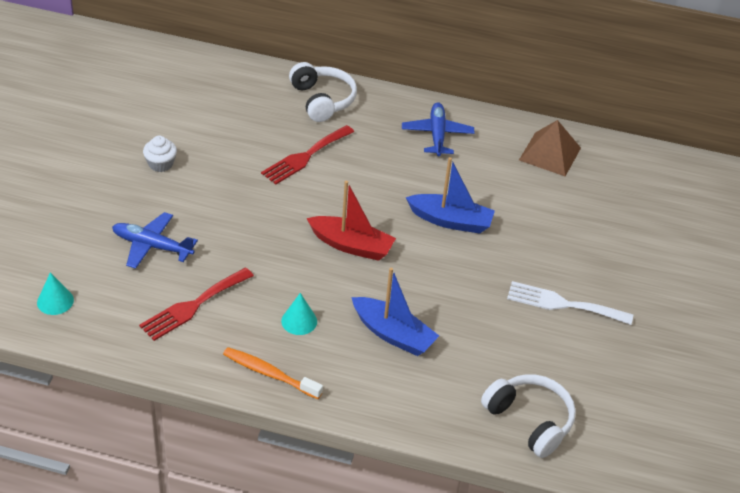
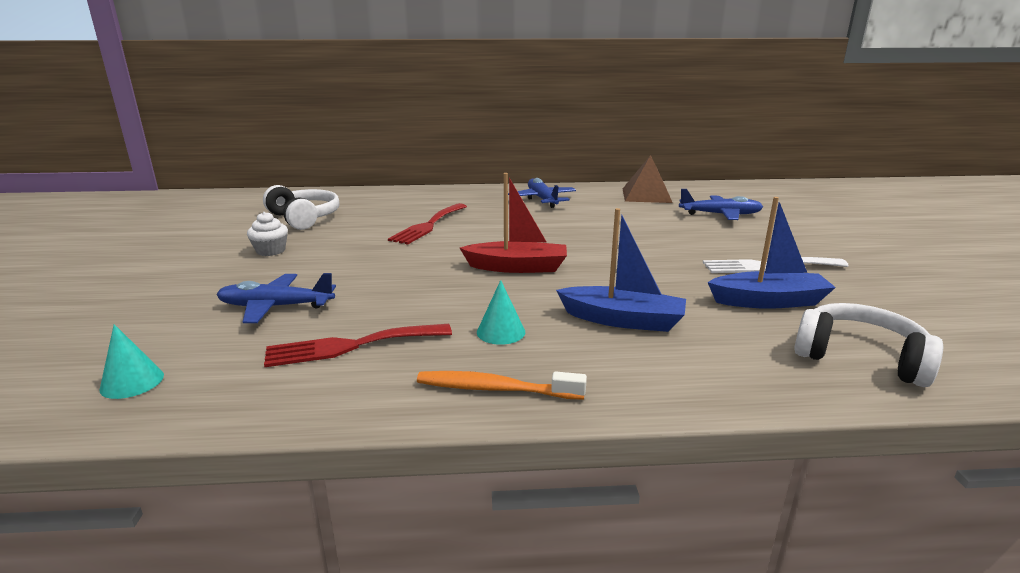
camera: 15 degrees left, 20 degrees down
red fork [139,267,254,341] -> red fork turned 45 degrees clockwise [264,324,452,367]
white headphones [289,62,357,122] -> white headphones moved to [263,185,339,230]
blue boat [405,157,495,234] -> blue boat moved to [708,197,836,309]
none -> blue plane [679,189,763,220]

